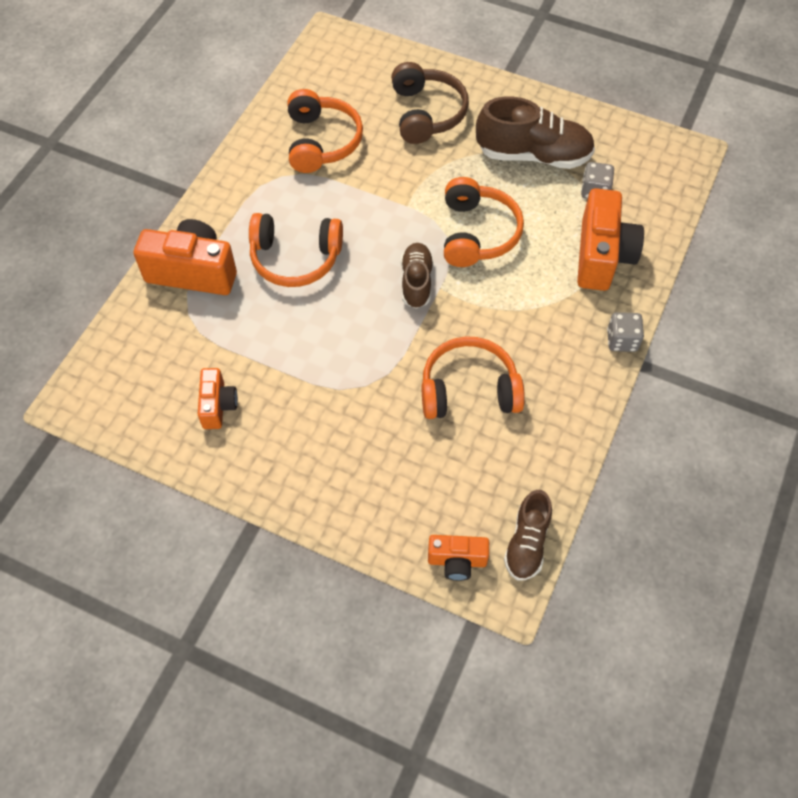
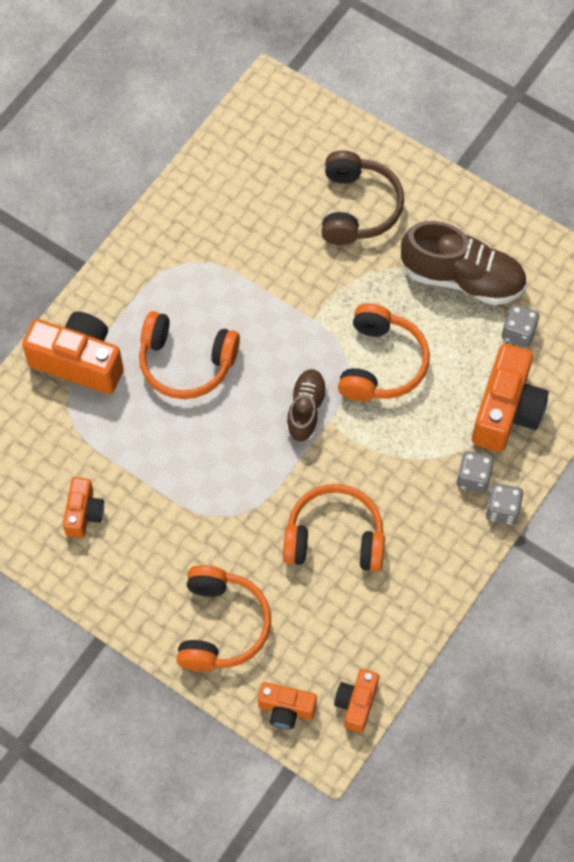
camera: 10 degrees right, 5 degrees up
orange headphones [287,89,363,173] -> orange headphones moved to [177,565,271,671]
brown shoe [504,490,552,580] -> orange camera [334,669,379,733]
none -> grey dice [457,451,494,493]

